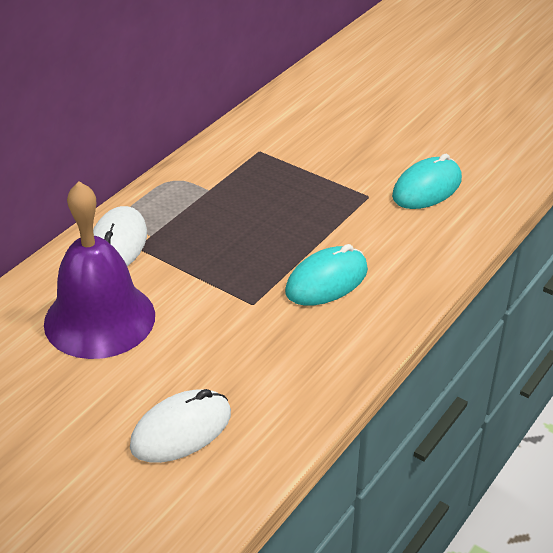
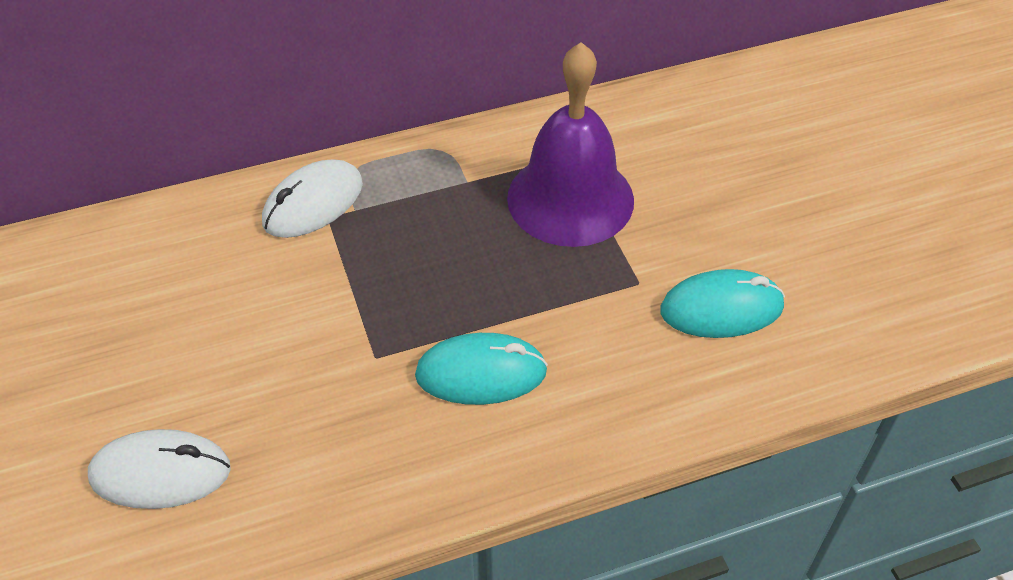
camera: 35 degrees right, 10 degrees up
purple bell [44,181,155,359] -> purple bell moved to [507,42,634,247]

